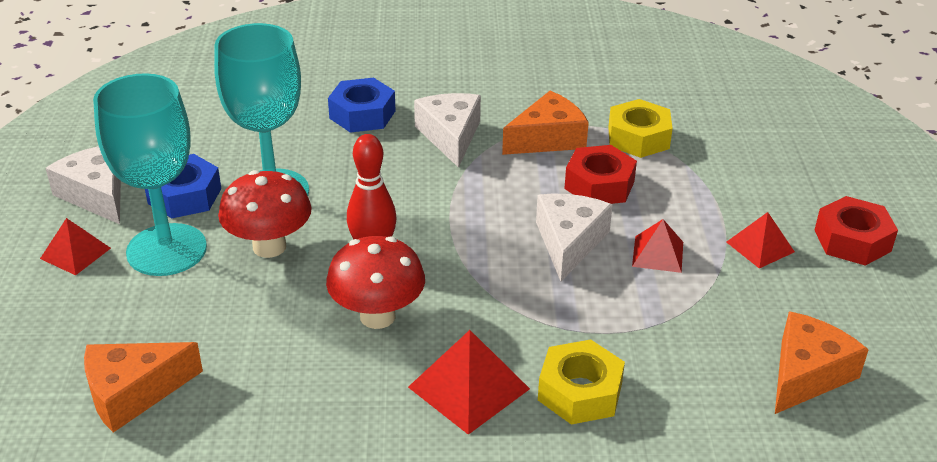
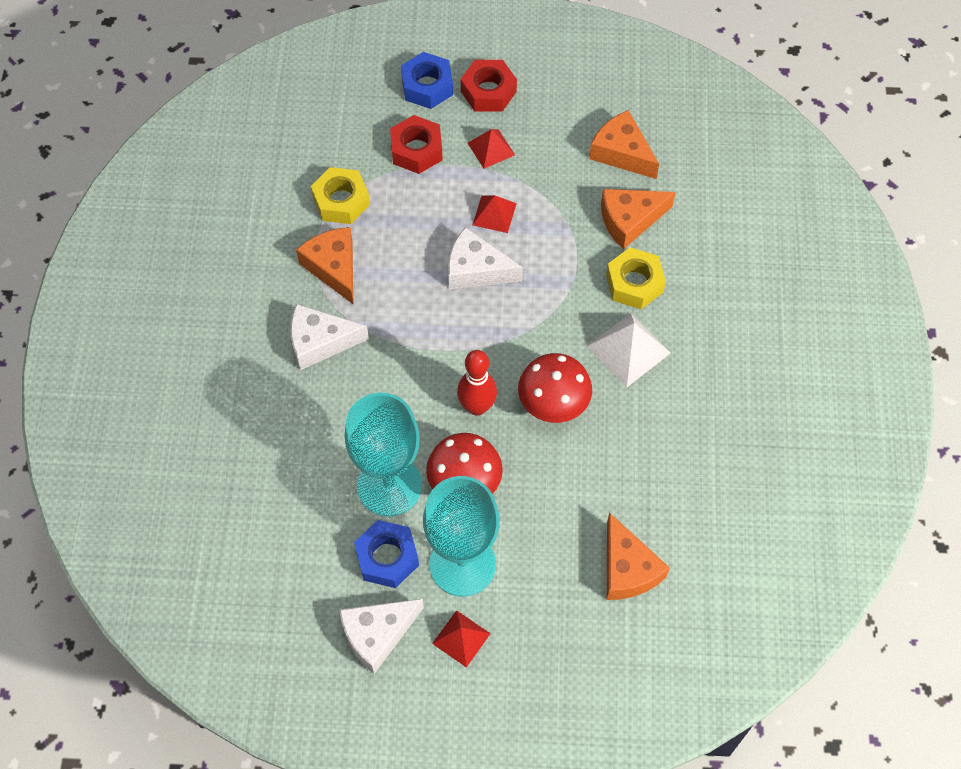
camera: 85 degrees left, 25 degrees up
blue nut [328,78,396,133] -> blue nut moved to [401,52,453,109]
red pyramid [408,330,530,435] -> white pyramid [587,313,671,387]
red nut [564,145,637,204] -> red nut moved to [390,115,443,174]
none -> orange cheese [601,189,676,249]

